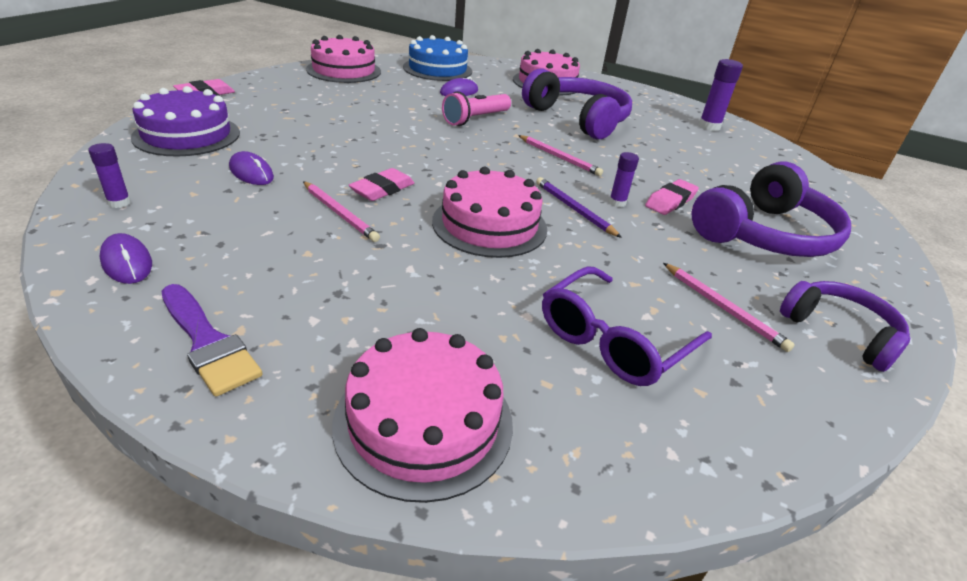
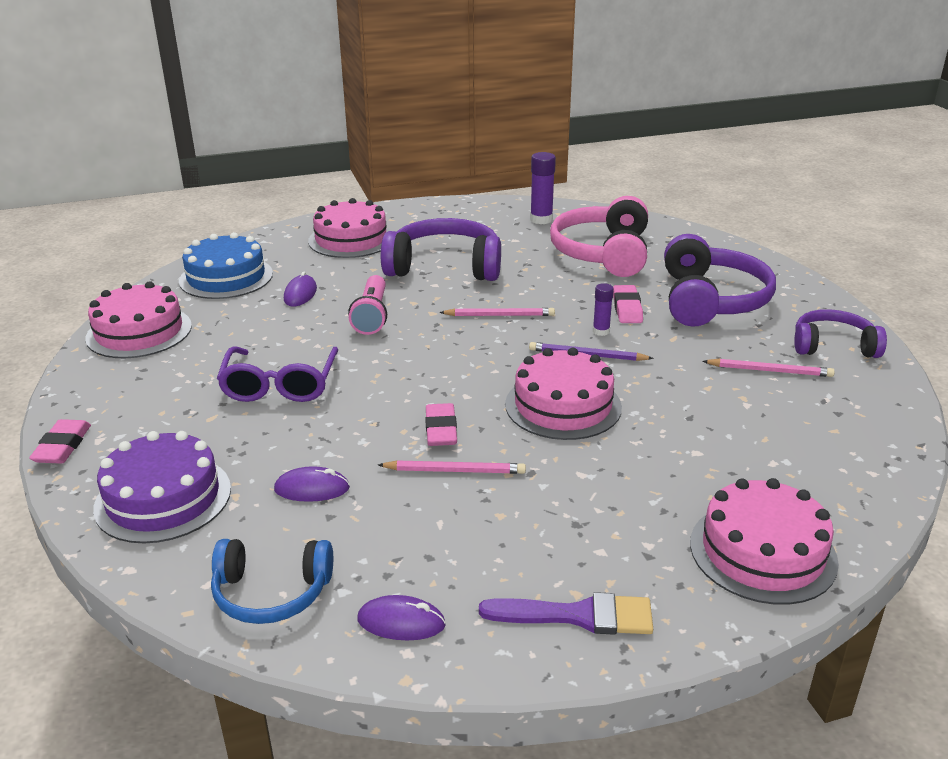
camera: 40 degrees left, 5 degrees down
purple glue stick [89,143,131,208] -> blue headphones [211,539,333,624]
purple glasses [542,267,712,386] -> purple glasses moved to [217,347,338,402]
none -> pink headphones [550,196,648,277]

